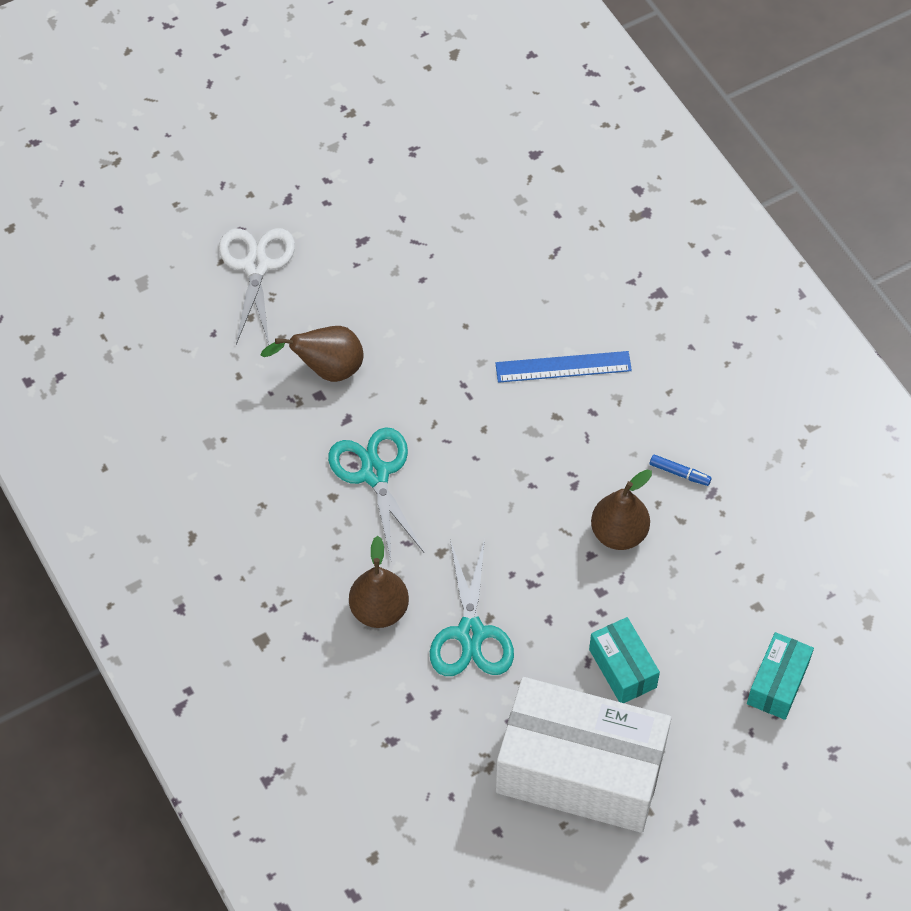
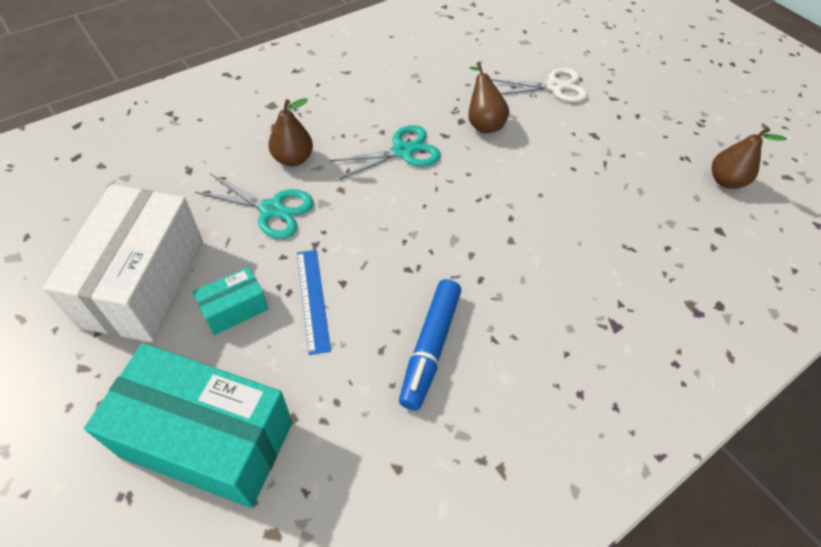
camera: 80 degrees right, 5 degrees down
turquoise scissors [430,538,514,676] -> turquoise scissors turned 150 degrees counterclockwise [195,174,314,239]
blue ruler [495,351,632,383] -> blue ruler moved to [297,250,331,355]
brown pear [591,470,652,550] -> brown pear moved to [712,127,787,189]
blue marker [650,454,712,486] -> blue marker [399,279,461,410], size x2.42
turquoise box [747,632,814,720] -> turquoise box [84,343,292,508], size x2.19

